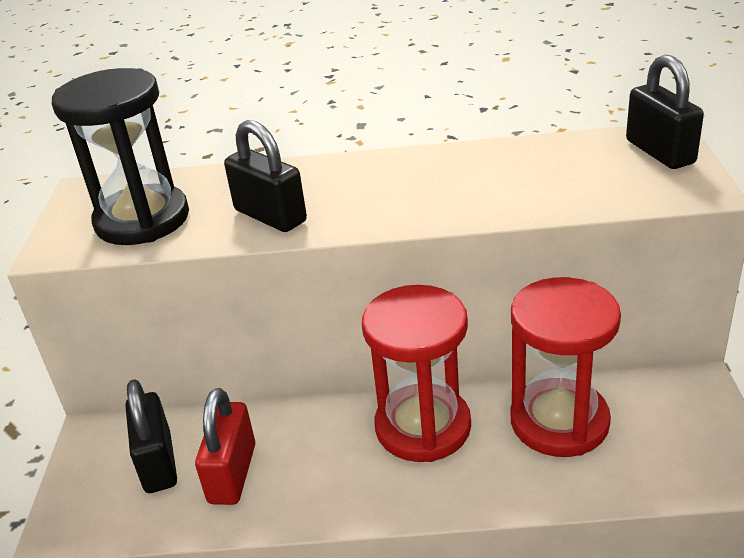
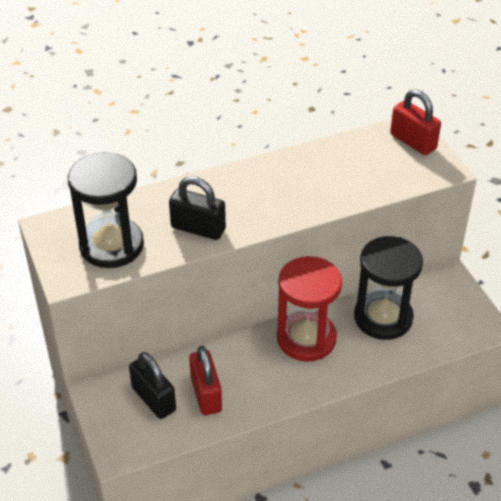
camera: 25 degrees left, 10 degrees up
red hourglass [511,277,621,457] -> black hourglass [354,236,423,340]
black padlock [626,54,704,169] -> red padlock [390,89,441,155]

